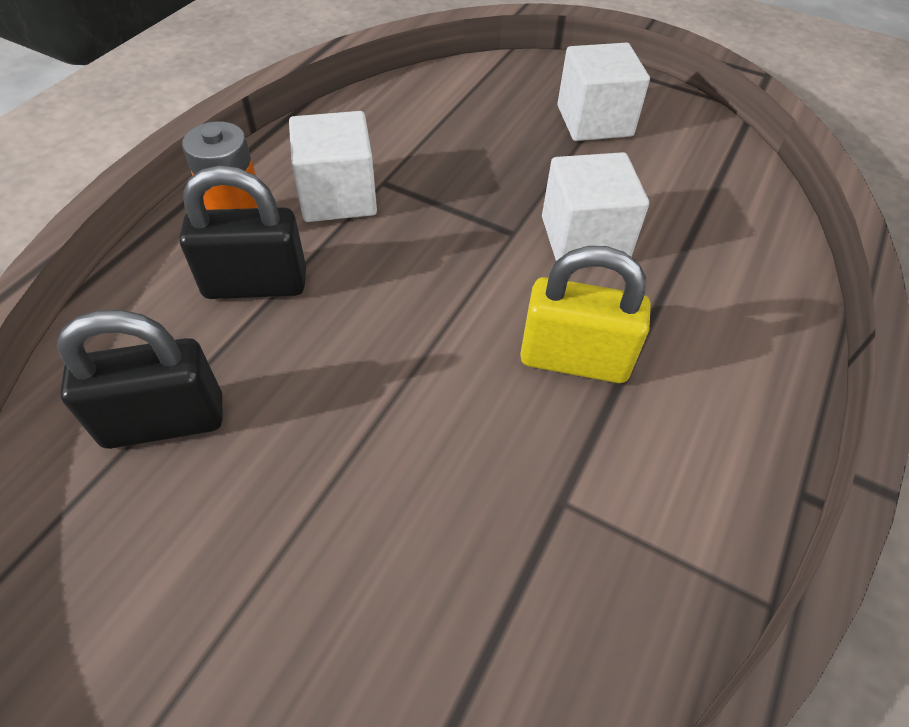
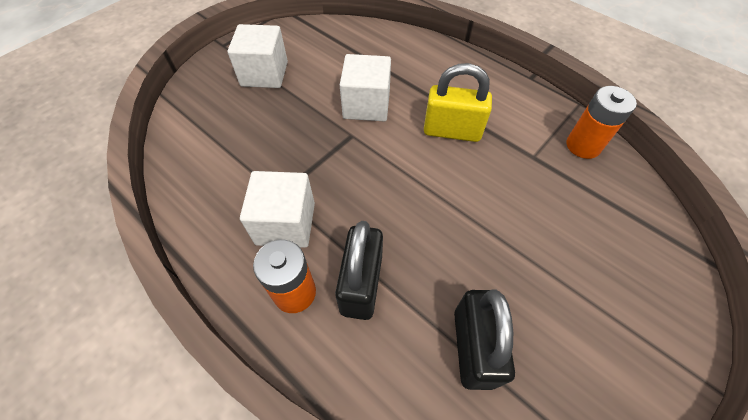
camera: 75 degrees left, 5 degrees up
yellow padlock [520,246,651,383] -> yellow padlock turned 75 degrees clockwise [424,63,492,142]
none -> orange battery [566,86,637,159]

